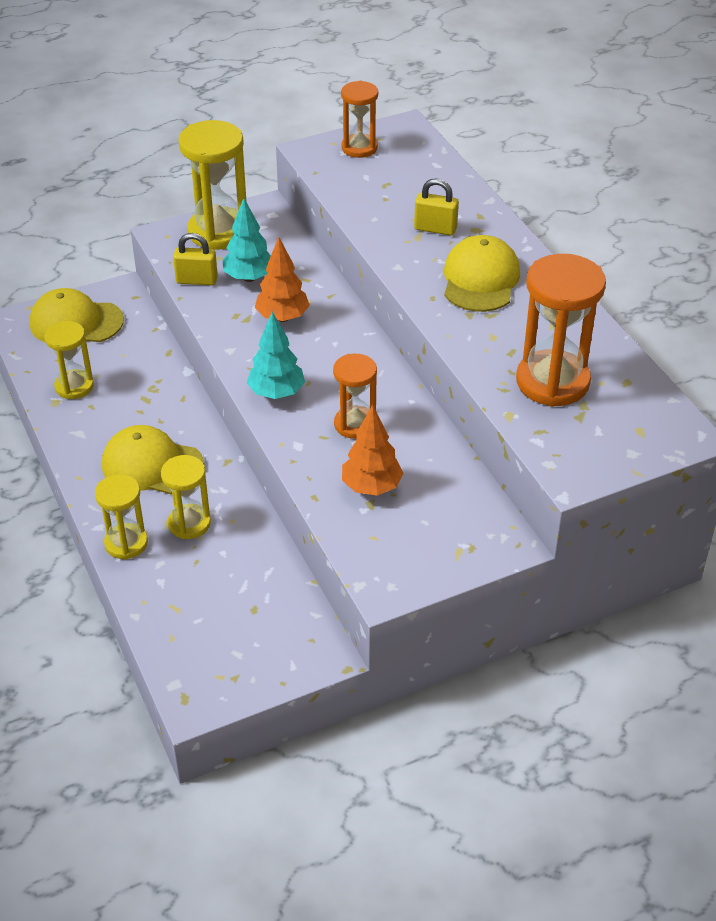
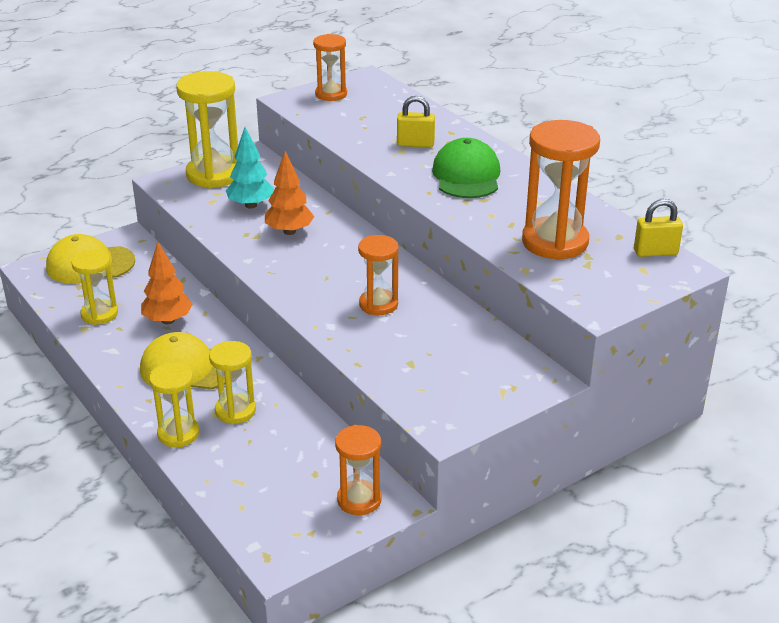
camera: 10 degrees left, 10 degrees down
yellow padlock [173,233,218,285] -> yellow padlock moved to [634,199,683,257]
turquoise tree [247,312,305,399] -> none
orange tree [342,405,404,496] -> orange tree moved to [141,242,193,324]
yellow cap [444,235,520,312] -> green cap [432,138,500,198]
none -> orange hourglass [335,425,382,515]

